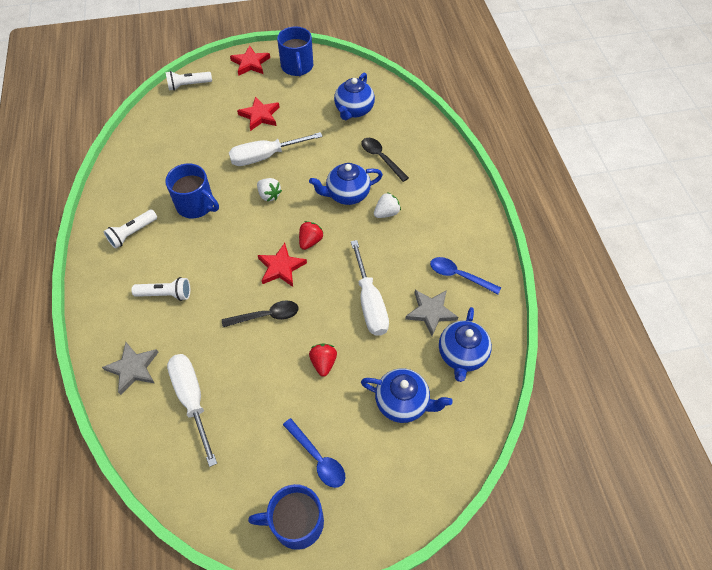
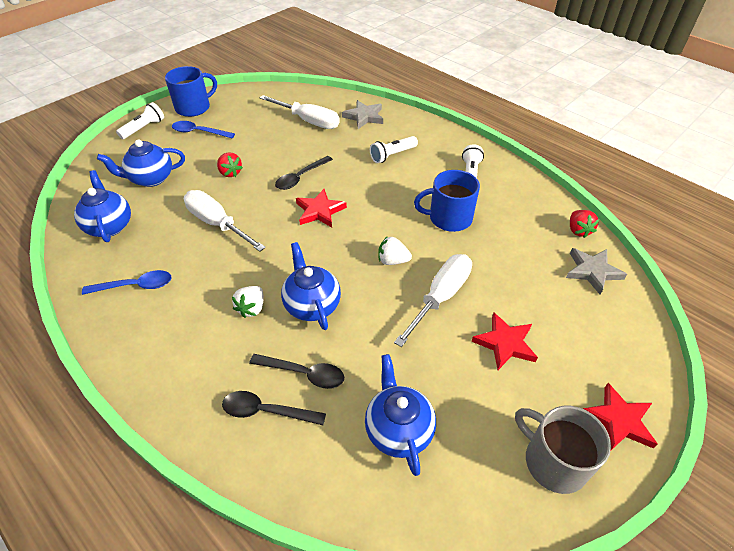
camera: 145 degrees right, 10 degrees down
white flashlight [166,71,212,91] -> white flashlight moved to [116,102,164,139]
blue mug [277,26,313,76] -> grey mug [515,406,611,494]
red strawberry [299,221,324,250] -> red strawberry moved to [570,210,600,238]
blue teapot [309,163,383,205] -> blue teapot turned 60 degrees counterclockwise [281,242,341,330]
grey star [405,290,458,336] -> grey star moved to [566,248,627,295]
none -> black spoon [222,391,326,425]

